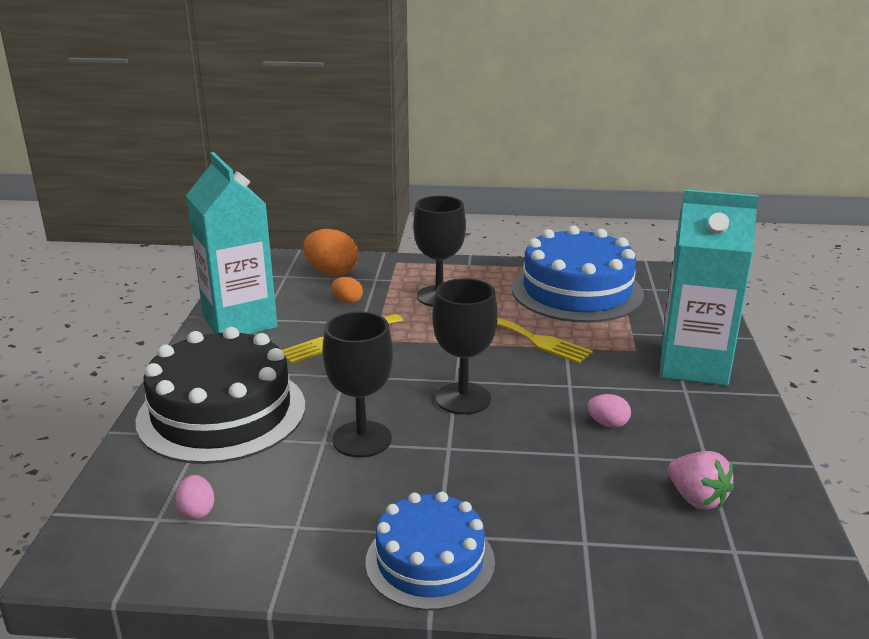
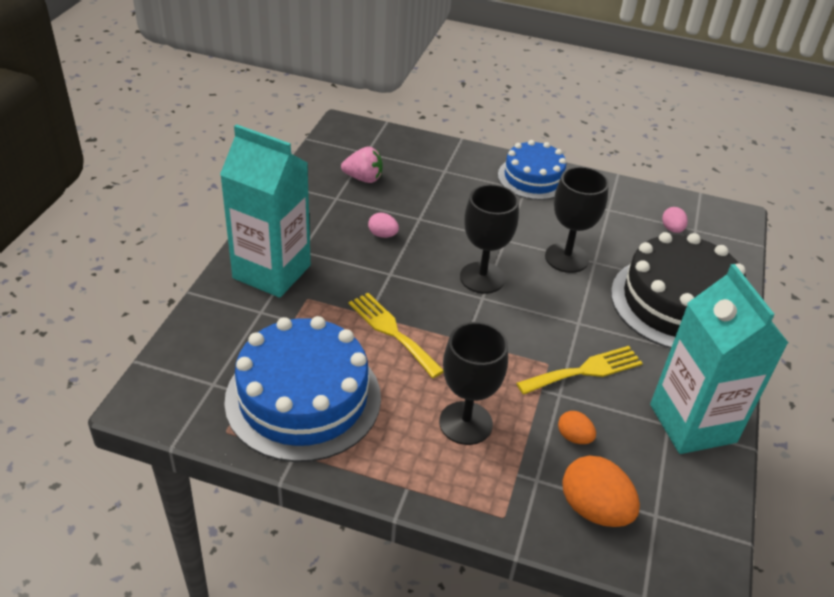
camera: 170 degrees left, 15 degrees up
pink strawberry [668,451,734,510] -> pink strawberry turned 120 degrees clockwise [341,146,383,183]

